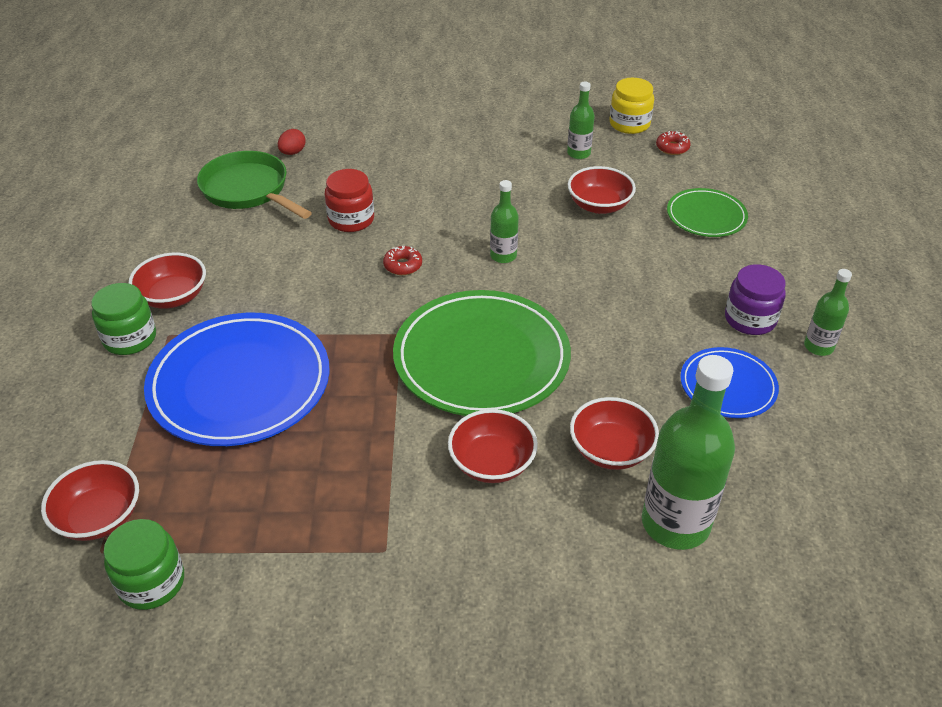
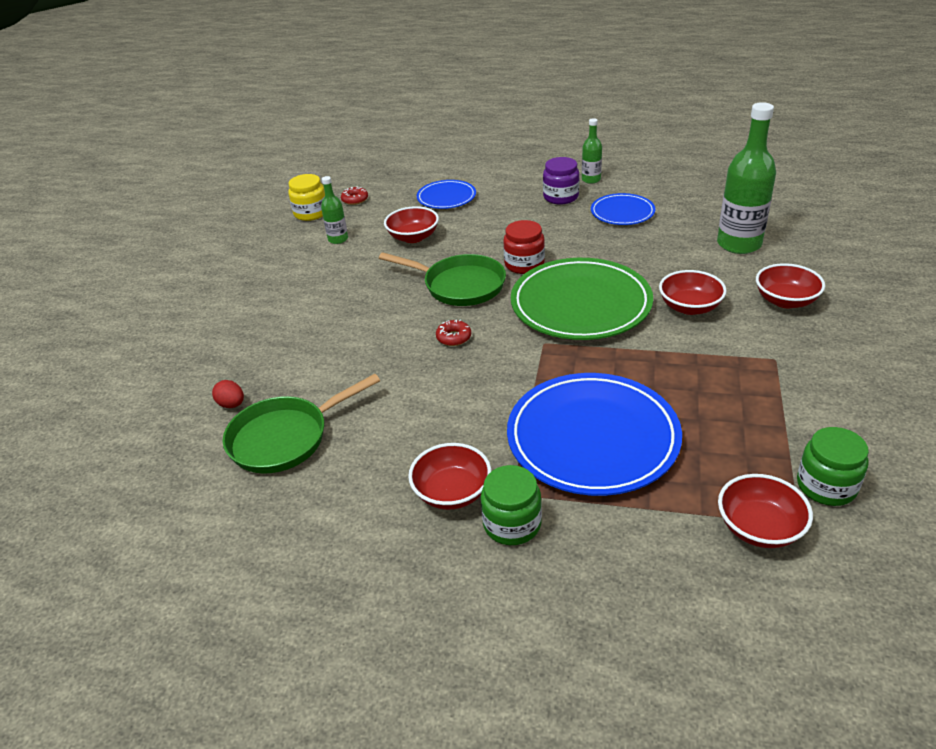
camera: 75 degrees left, 5 degrees down
red jar [325,169,374,232] -> red jar moved to [503,220,545,274]
green bottle [490,180,519,263] -> green pan [379,252,506,306]
red bowl [570,397,659,470] -> red bowl moved to [756,263,825,308]
green plate [667,188,748,237] -> blue plate [417,180,476,209]

